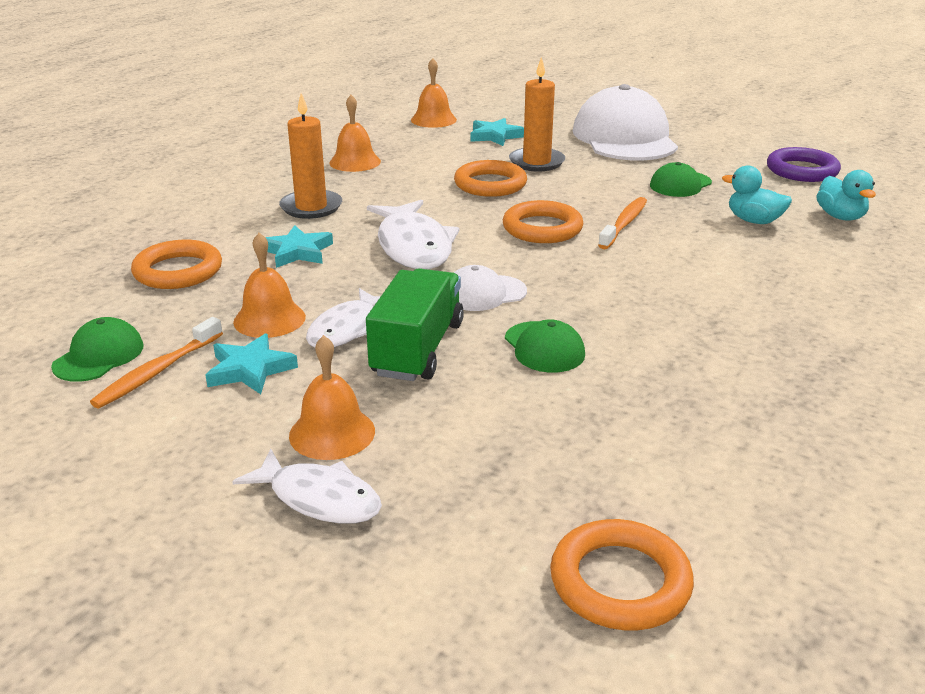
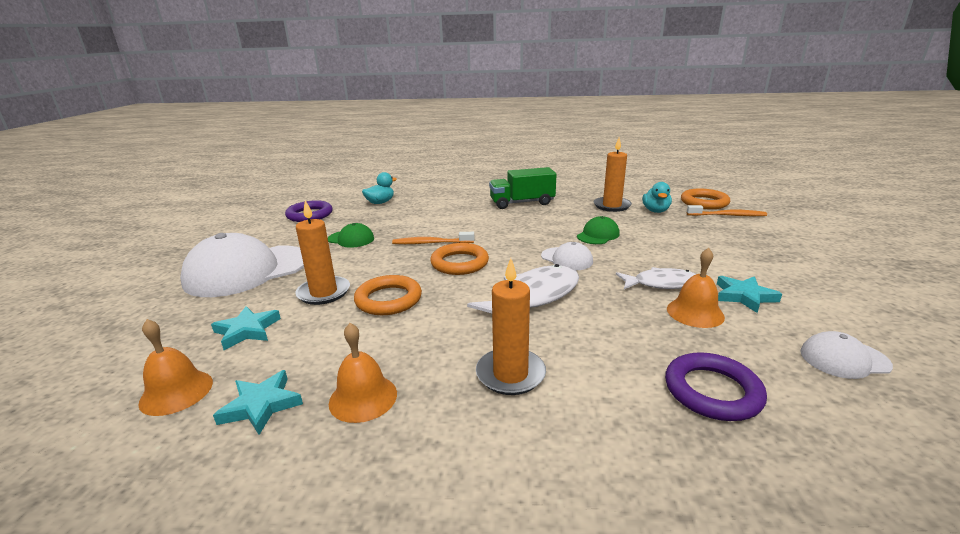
camera: 115 degrees left, 5 degrees down
green cap [51,317,144,382] -> white cap [800,331,893,379]
orange toothbrush [90,317,223,409] -> orange toothbrush moved to [687,205,767,216]
orange ring [131,240,222,289] -> purple ring [665,352,767,421]
white fish [232,449,382,524] -> none
turquoise star [265,225,333,268] -> turquoise star moved to [213,370,303,435]
orange bell [289,335,375,460] -> none
green truck [366,268,464,381] -> green truck moved to [489,167,557,209]
turquoise duck [722,165,792,224] -> turquoise duck moved to [642,182,672,213]
none -> orange candle [594,137,632,212]

